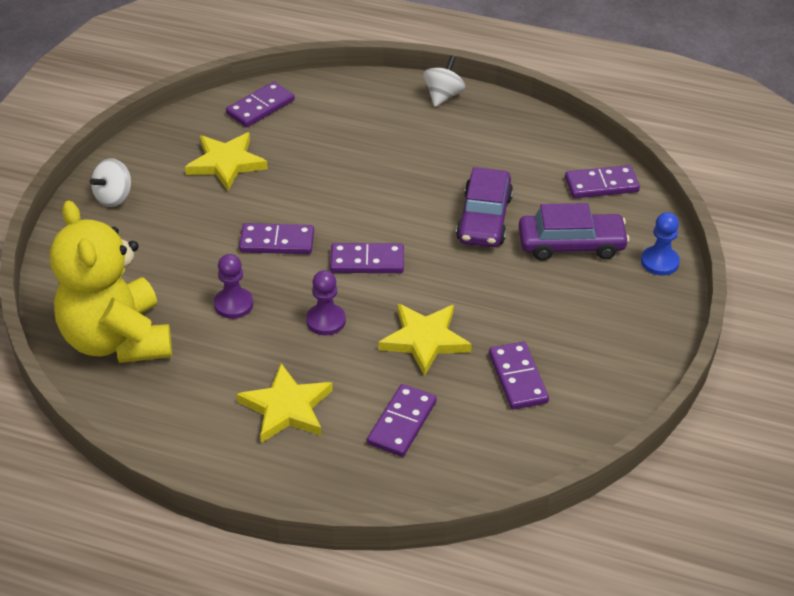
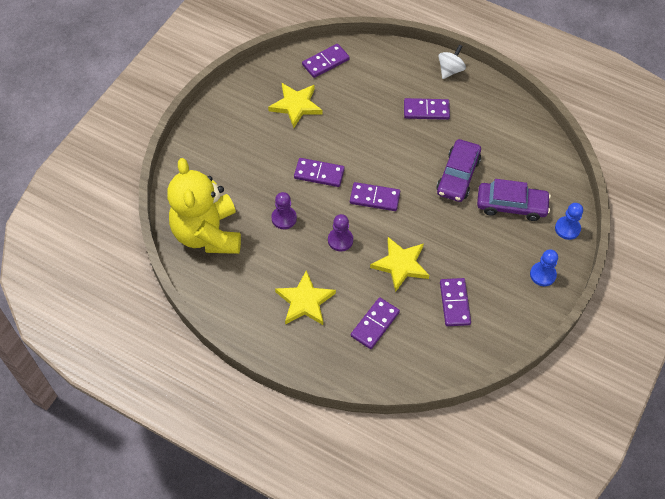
camera: 10 degrees right, 15 degrees up
white spinning top [90,158,131,207] -> none
purple domino [565,165,640,198] -> purple domino moved to [404,98,450,120]
none -> blue pawn [530,249,558,286]

